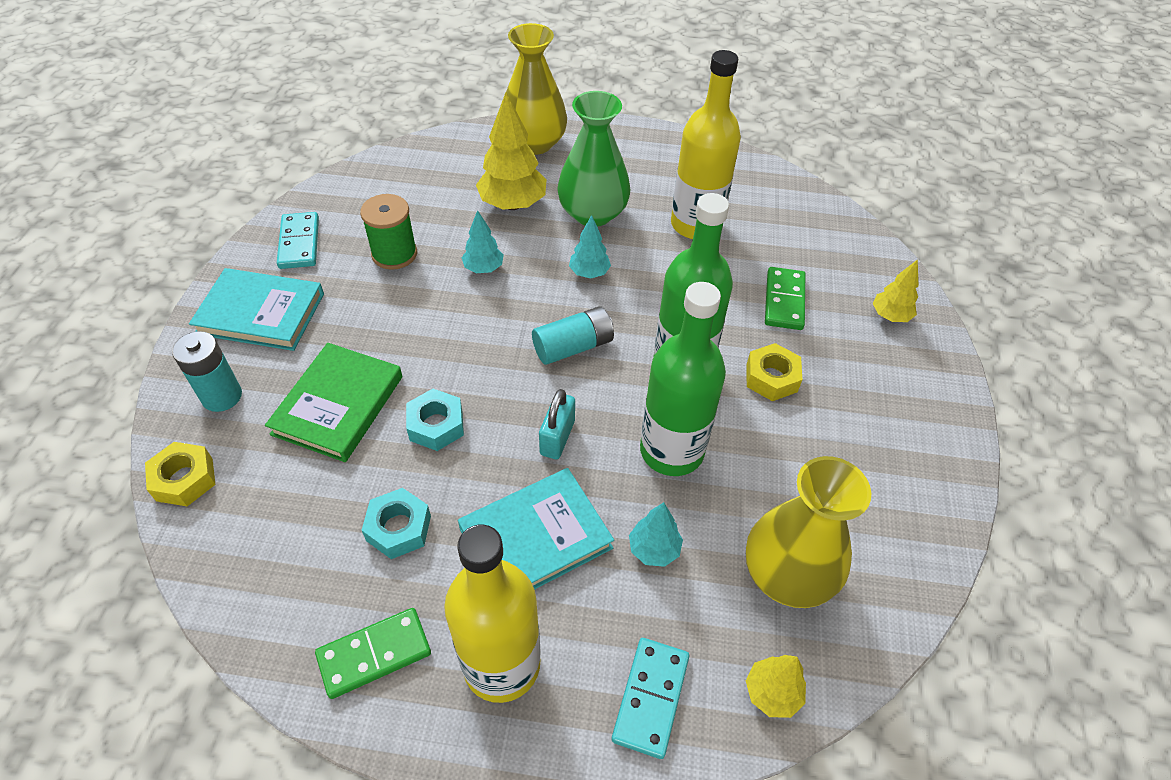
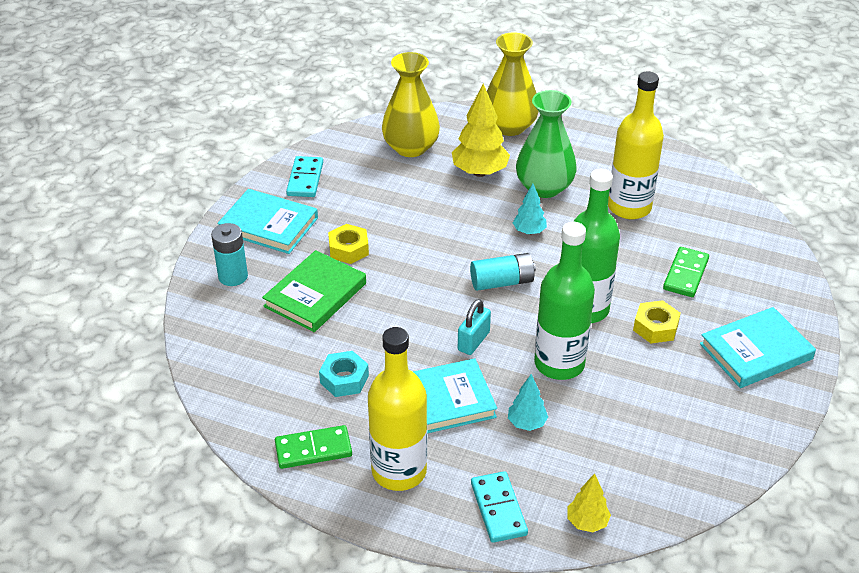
camera: 15 degrees right, 10 degrees down
yellow nut [145,442,216,506] -> yellow nut moved to [328,224,369,264]
green spool [360,194,417,270] -> none
turquoise nut [406,389,464,451] -> none
turquoise tree [462,210,504,273] -> none
turquoise domino [612,638,689,759] -> turquoise domino turned 45 degrees counterclockwise [471,471,528,543]
yellow vase [746,456,871,608] -> yellow vase moved to [382,52,440,157]
yellow tree [872,259,919,322] -> none
none -> turquoise book [700,307,816,388]

